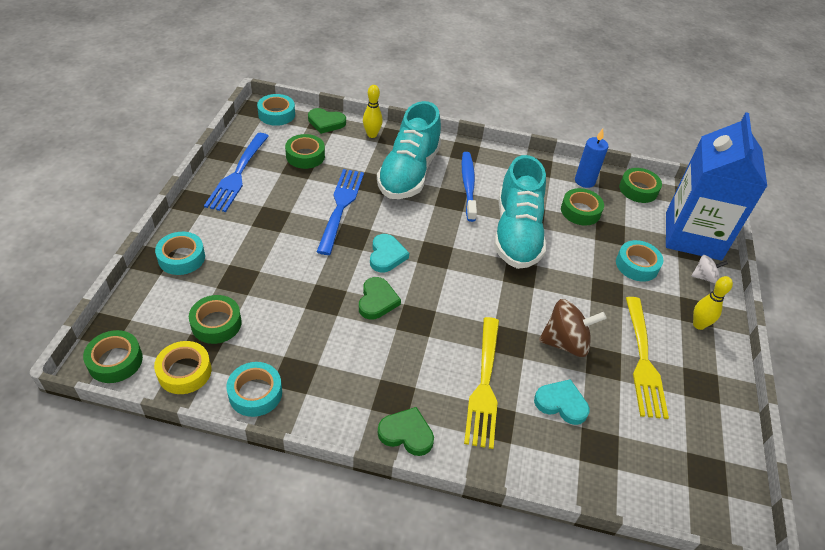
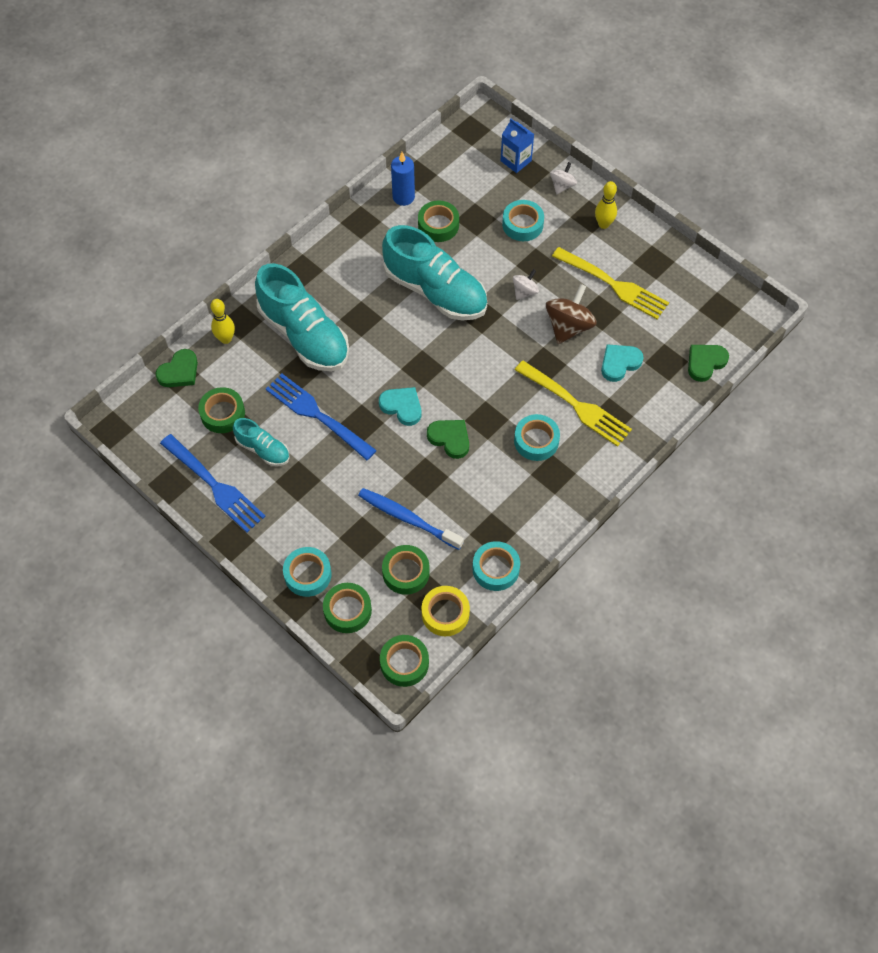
camera: 55 degrees left, 15 degrees up
turquoise tape [257,94,295,126] -> turquoise tape moved to [514,414,560,461]
green heart [378,407,434,456] -> green heart moved to [688,345,729,382]
blue toothbrush [462,152,477,222] -> blue toothbrush moved to [358,488,464,550]
green tape [619,168,662,203] -> green tape moved to [323,583,372,633]
blue carton [666,112,768,261] -> blue carton [500,118,534,173], size x0.42
none -> turquoise shoe [233,418,289,466]
none -> white spinning top [513,269,539,300]

